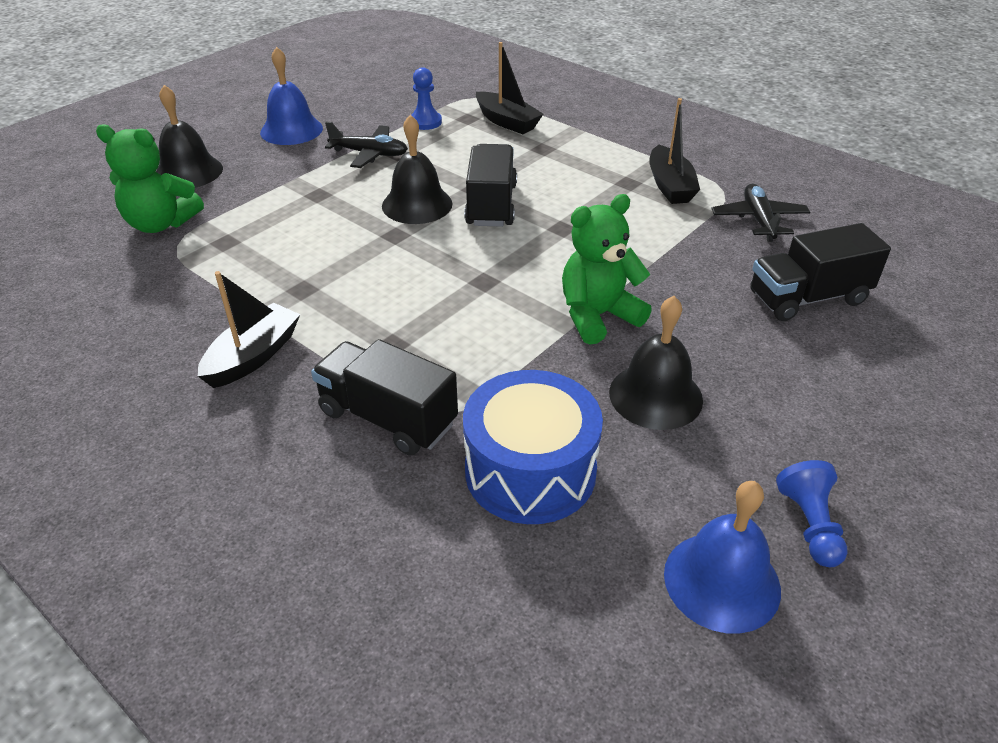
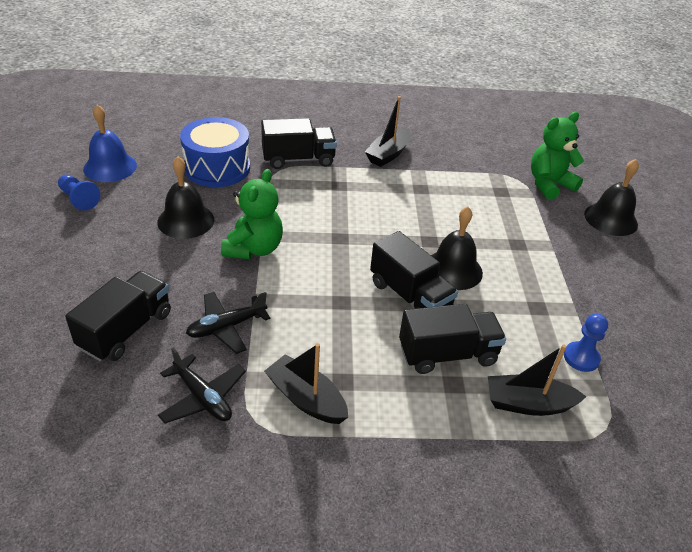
camera: 135 degrees right, 0 degrees up
black boat [198,271,300,388] -> black boat turned 45 degrees clockwise [365,96,411,167]
blue bell [260,47,323,145] -> none
black plane [325,122,408,168] -> black plane moved to [186,292,270,354]
none -> black truck [399,304,506,374]

